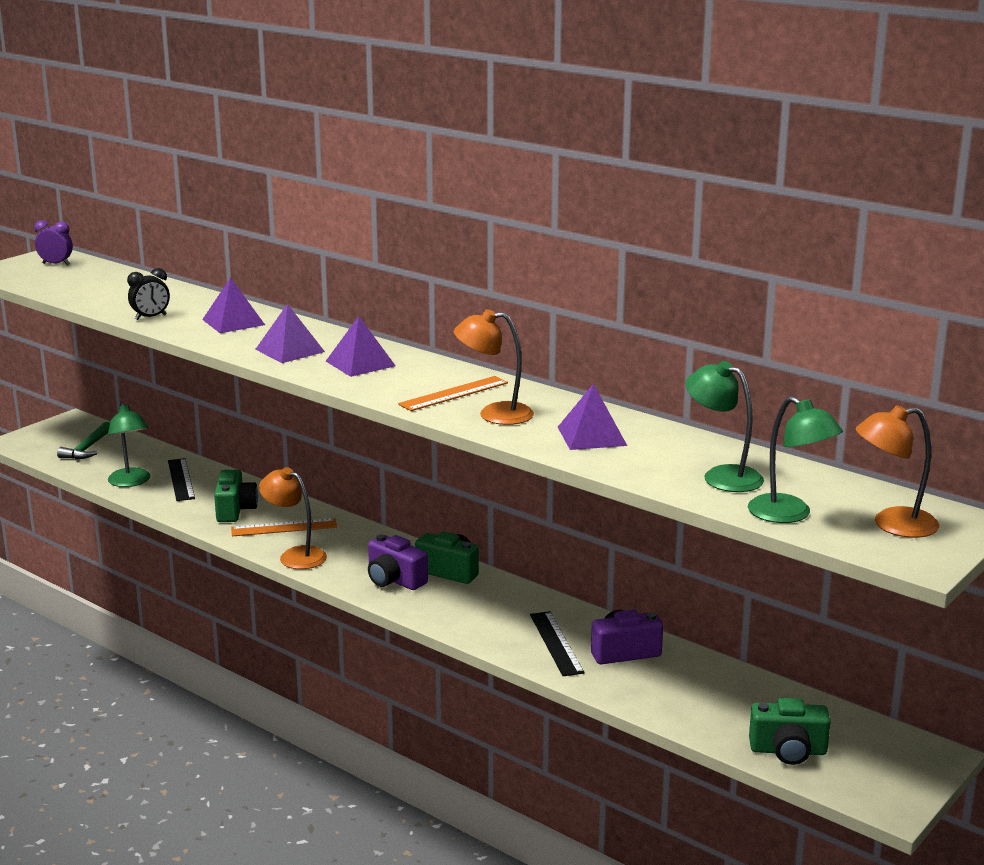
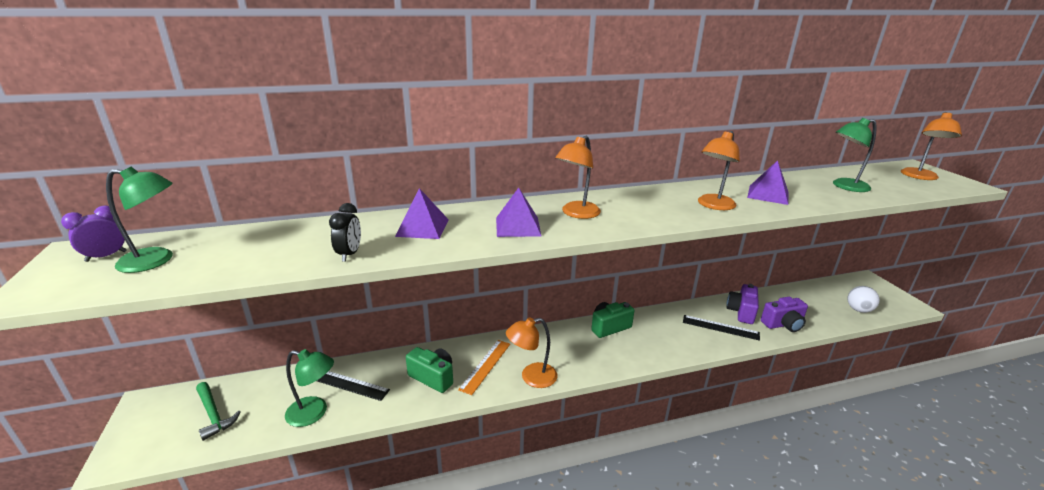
camera: 55 degrees left, 5 degrees up
purple pyramid [326,316,396,377] -> orange lamp [555,136,601,219]
purple camera [368,535,428,590] -> purple camera moved to [761,297,808,332]
orange ruler [398,376,508,411] -> none
green lamp [748,396,843,523] -> green lamp moved to [106,166,173,273]
green camera [749,698,831,765] -> white ball [847,286,880,313]

